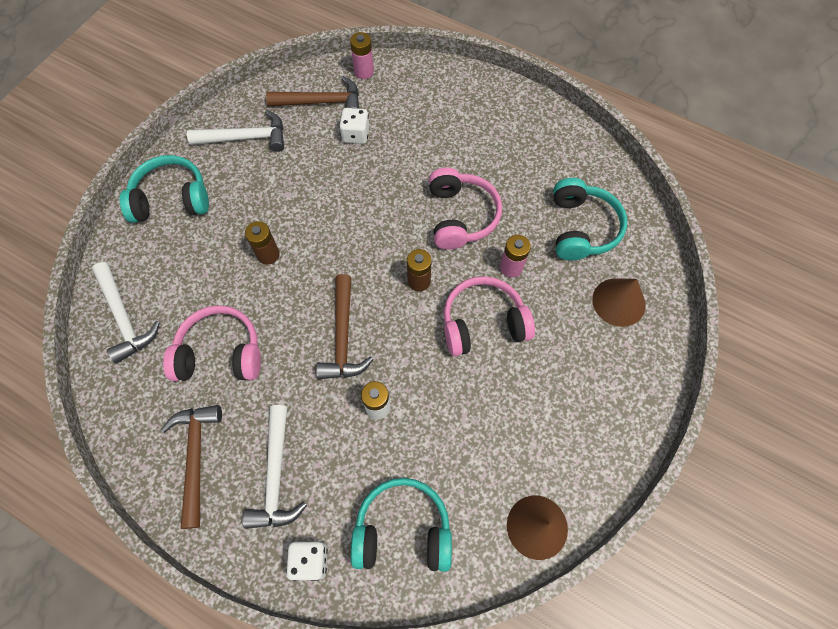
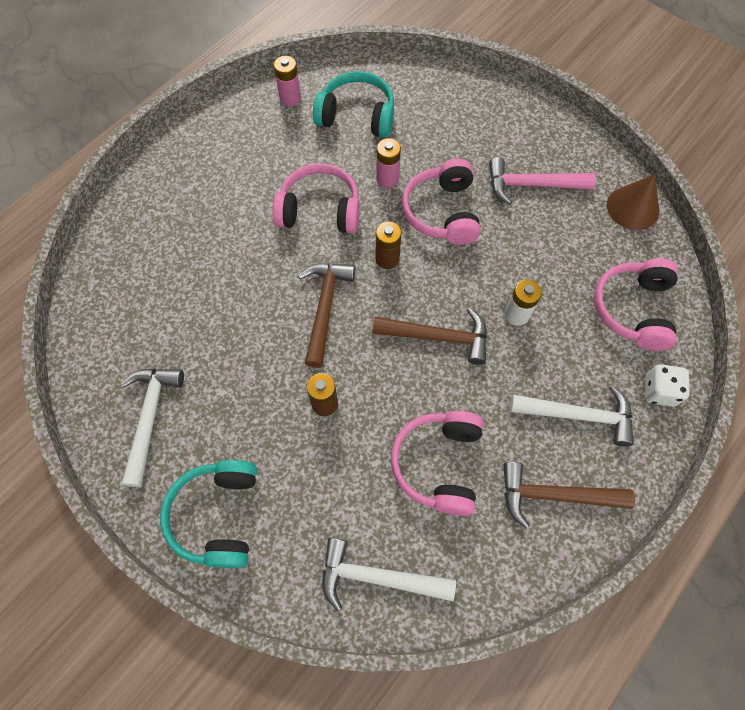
camera: 80 degrees left, 0 degrees up
white hammer [92,262,160,364] -> white hammer turned 150 degrees counterclockwise [322,538,456,611]
brown hammer [266,76,359,109] -> brown hammer moved to [298,263,355,368]
white dice [339,108,369,144] -> none
pink battery [350,32,374,79] -> pink battery moved to [274,56,301,107]
turquoise headphones [351,478,452,572] -> pink headphones [594,258,678,351]
brown cone [592,278,645,327] -> none
none -> pink hammer [489,157,596,205]

